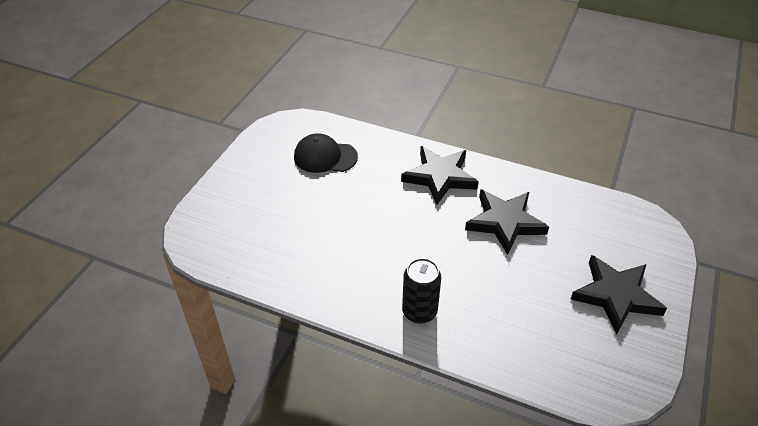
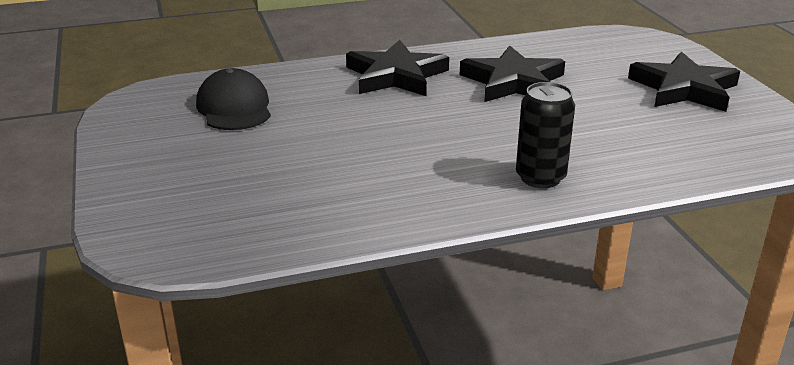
camera: 40 degrees left, 15 degrees down
black cap [294,134,358,173] -> black cap turned 105 degrees clockwise [196,68,271,130]

